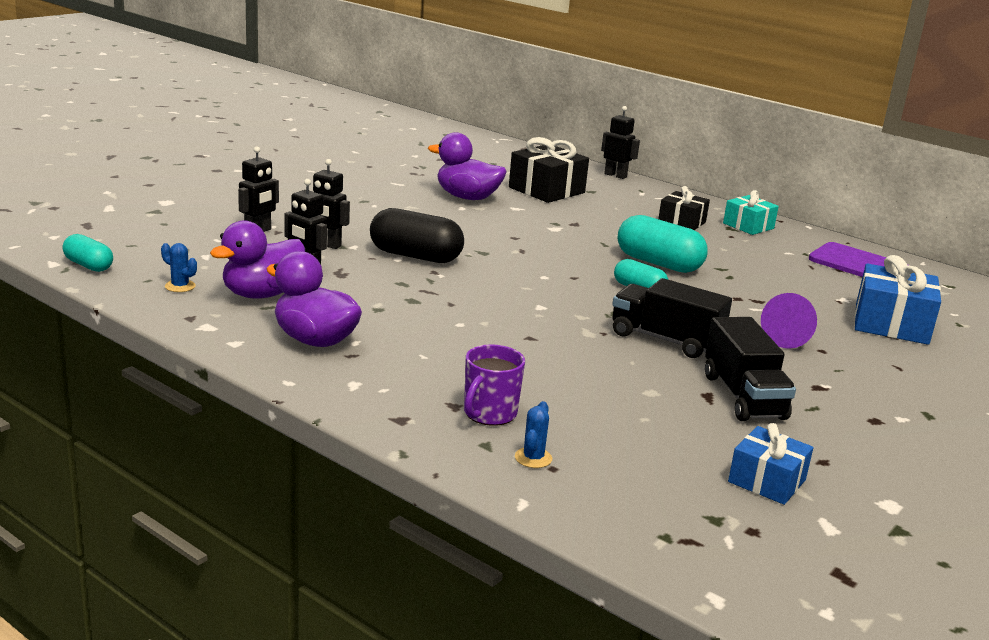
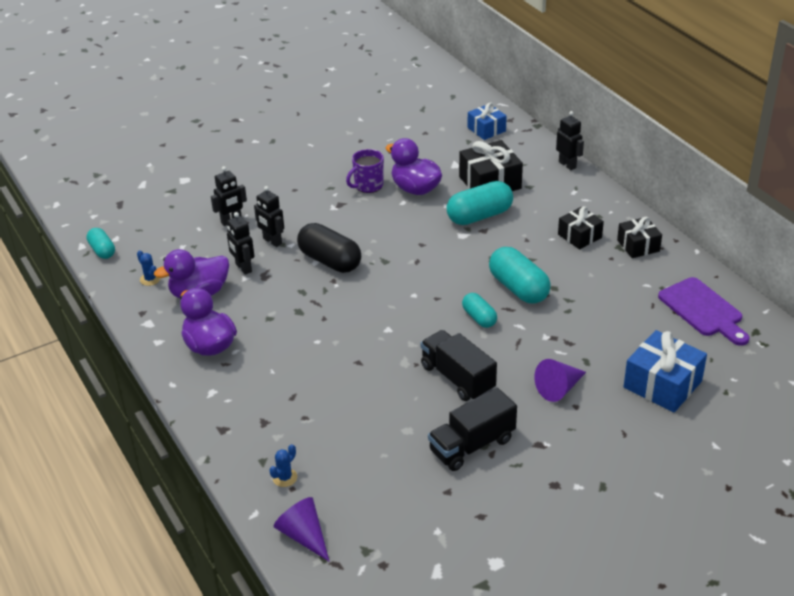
camera: 25 degrees right, 15 degrees up
purple mug [464,344,525,426] -> purple mug moved to [346,149,384,193]
black truck [705,317,796,421] -> black truck turned 45 degrees clockwise [428,388,517,471]
turquoise gift [723,190,779,235] -> black gift [617,217,662,258]
blue gift [728,423,813,505] -> blue gift moved to [468,102,507,140]
none -> purple cone [274,497,329,561]
none -> turquoise capsule [447,181,513,225]

